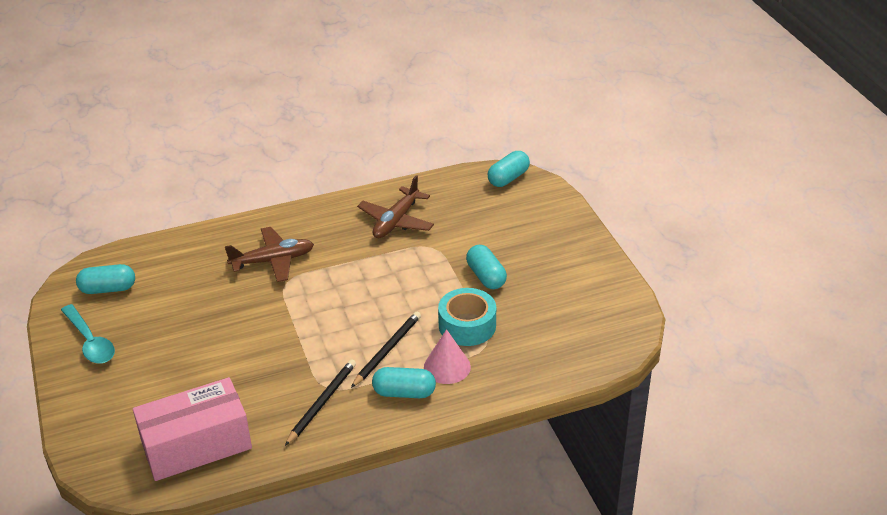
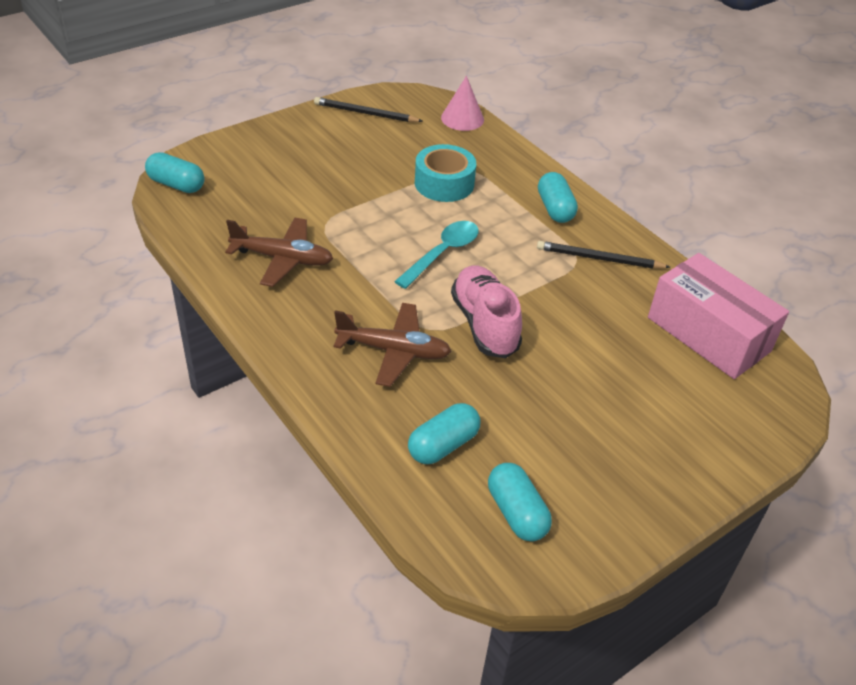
camera: 110 degrees left, 5 degrees up
turquoise spoon [61,304,115,364] -> turquoise spoon moved to [394,221,479,289]
brown plane [225,227,314,282] -> brown plane turned 135 degrees clockwise [333,303,452,387]
black pencil [351,312,421,388] -> black pencil moved to [314,97,423,122]
pink cone [424,329,471,384] -> pink cone moved to [441,76,484,131]
turquoise capsule [466,245,507,289] -> turquoise capsule moved to [408,403,480,464]
none -> pink shoe [451,265,522,358]

